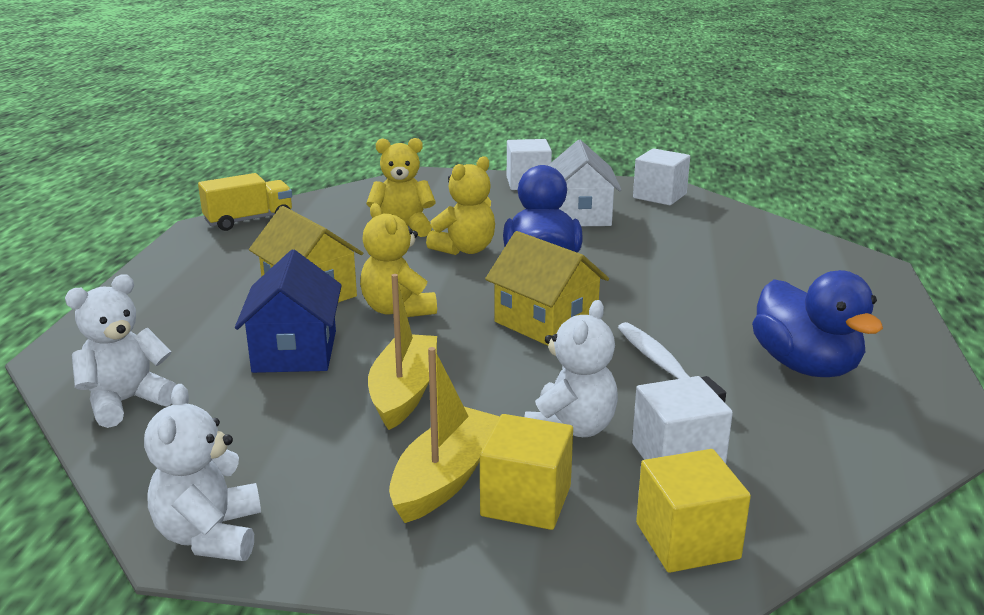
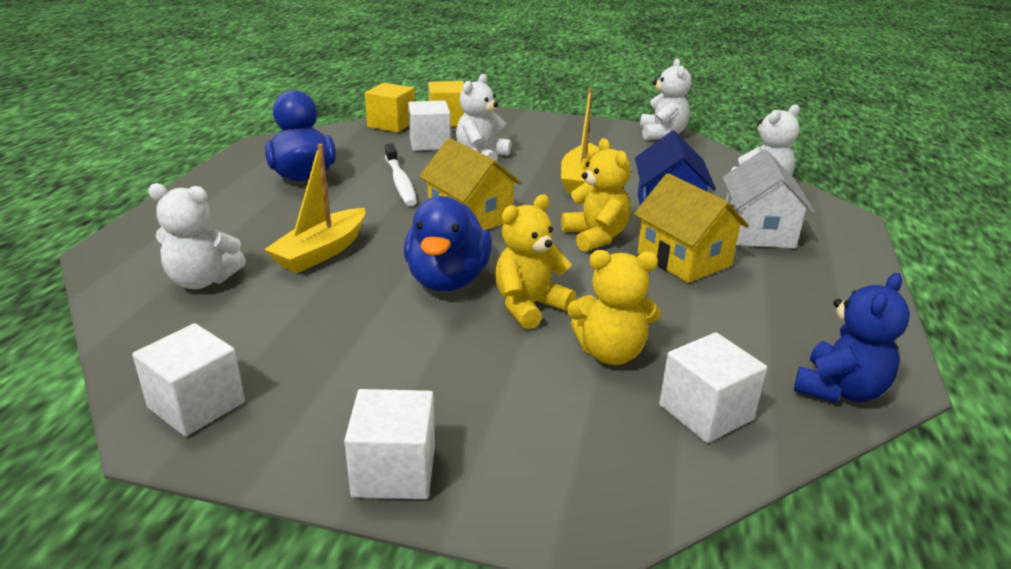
camera: 175 degrees left, 5 degrees up
yellow truck [198,173,292,231] -> blue teddy bear [794,273,910,403]
yellow boat [389,347,500,523] -> yellow boat moved to [264,144,365,273]
yellow cube [480,414,573,530] -> yellow cube moved to [365,83,415,132]
white house [548,140,621,226] -> white house moved to [723,149,815,248]
none -> white teddy bear [148,183,246,289]
none -> white cube [659,332,767,443]

